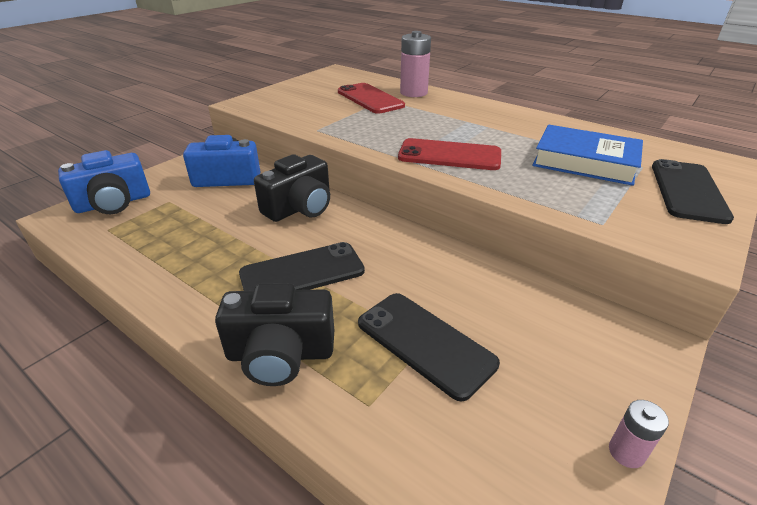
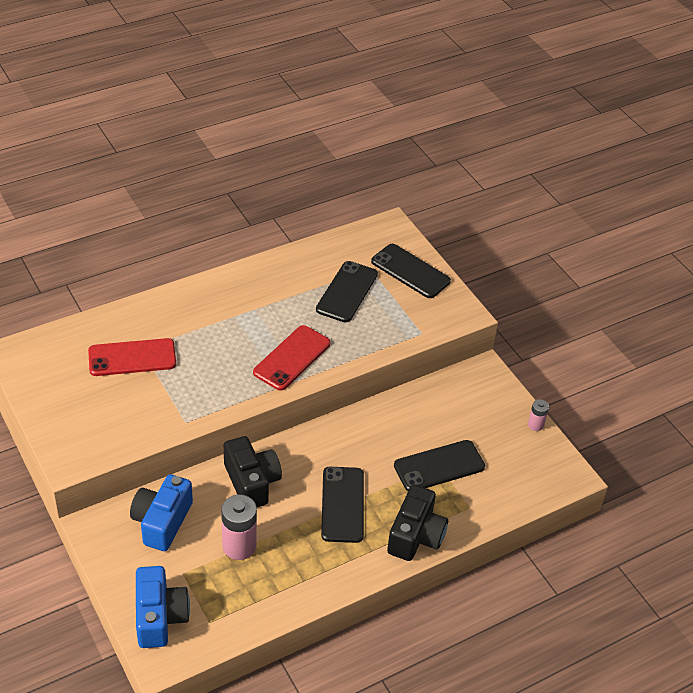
camera: 70 degrees left, 10 degrees up
pink battery [400,31,431,97] -> pink battery moved to [221,495,257,560]
blue book [532,125,643,186] -> black phone [316,261,378,323]

